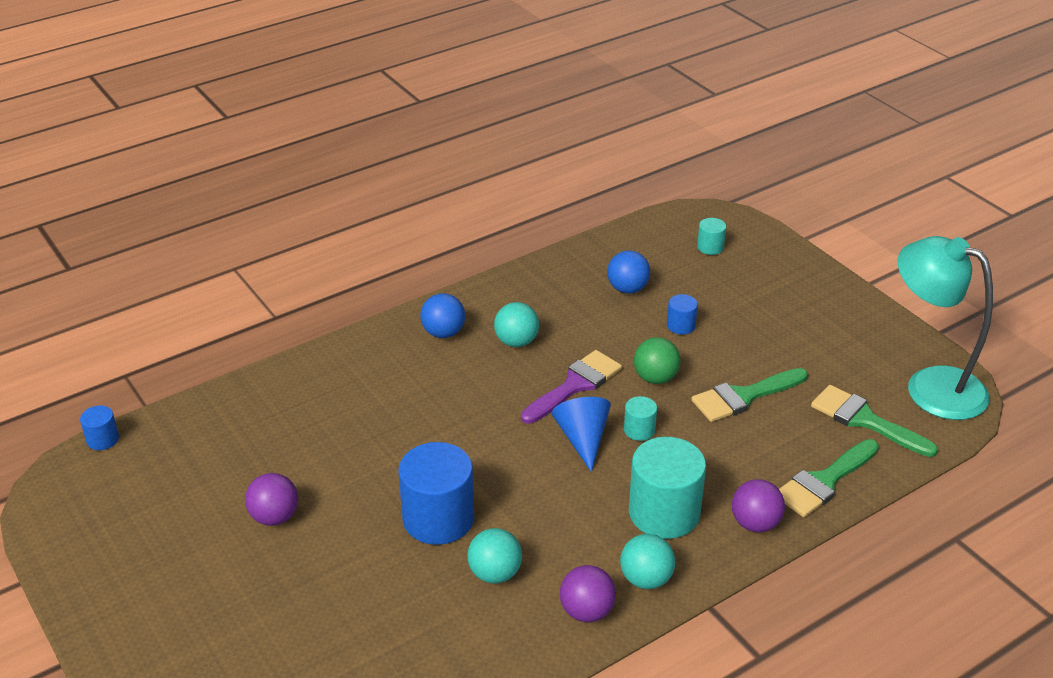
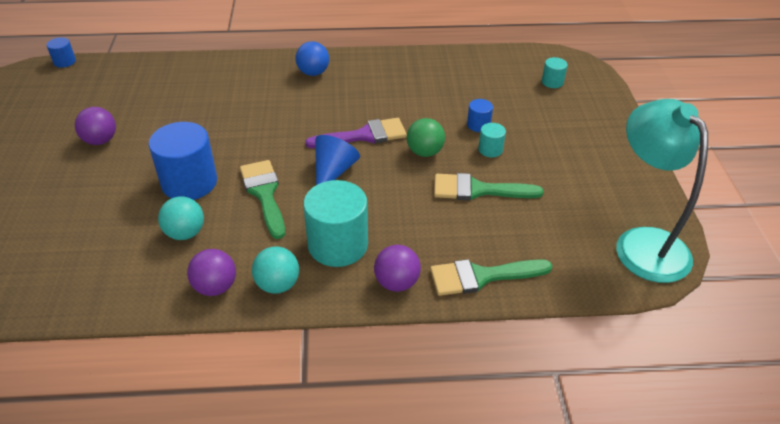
camera: 30 degrees right, 5 degrees up
turquoise ball [494,302,539,347] -> none
blue ball [607,250,650,294] -> none
turquoise cylinder [624,396,657,441] -> turquoise cylinder moved to [478,123,506,157]
green brush [811,385,938,457] -> green brush moved to [240,160,285,239]

